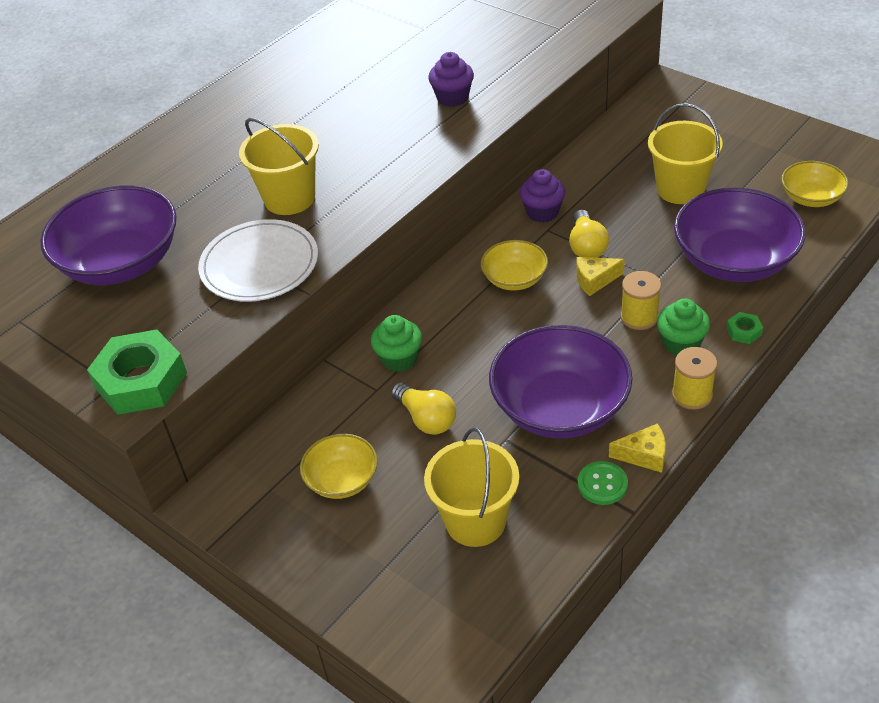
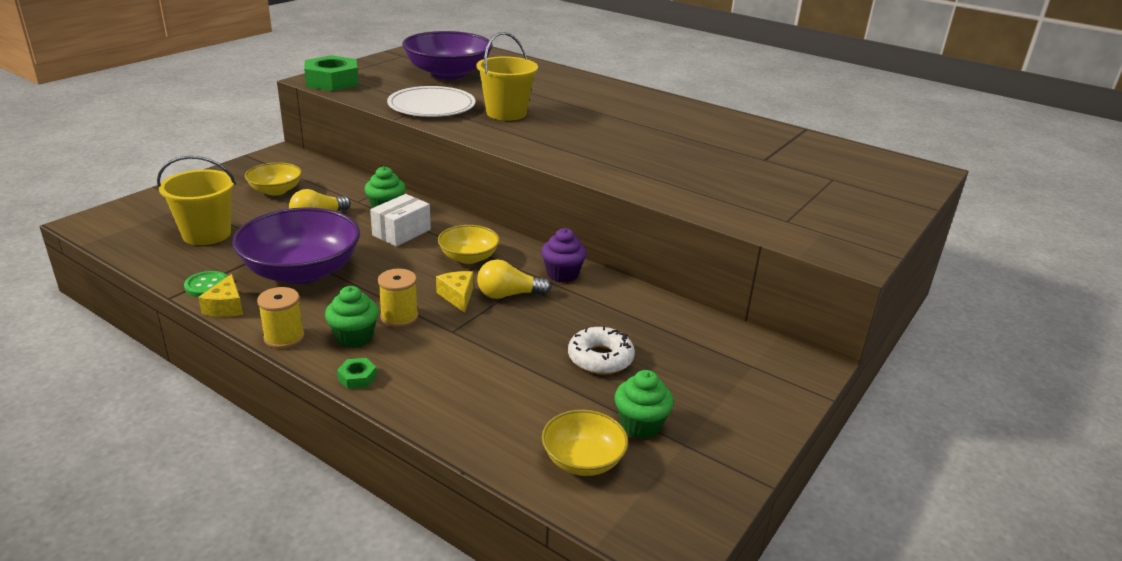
camera: 80 degrees right, 15 degrees down
purple cupcake [428,52,474,107] -> none
yellow bucket [648,103,723,204] -> white donut [568,326,635,375]
purple bowl [674,187,805,282] -> none
none -> white box [370,194,431,247]
none -> green cupcake [615,370,674,439]

